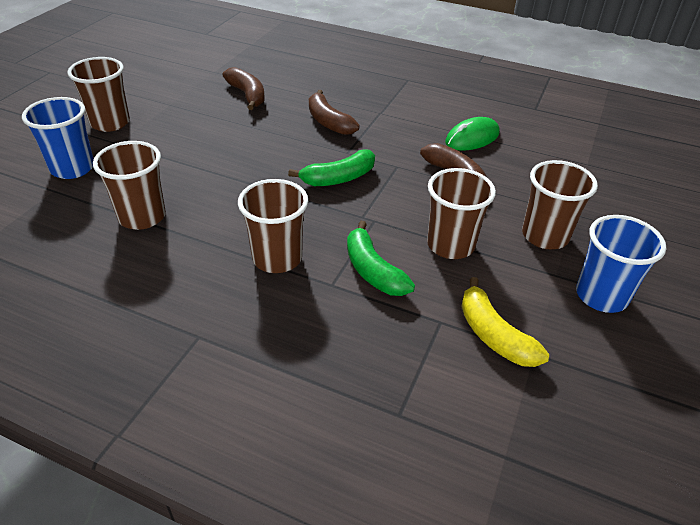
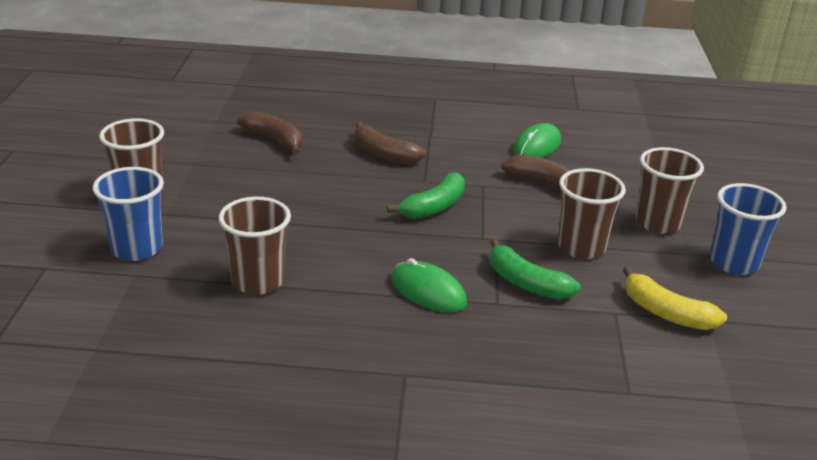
camera: 20 degrees left, 10 degrees down
brown cup [238,179,308,273] -> green mouse [391,258,467,313]

